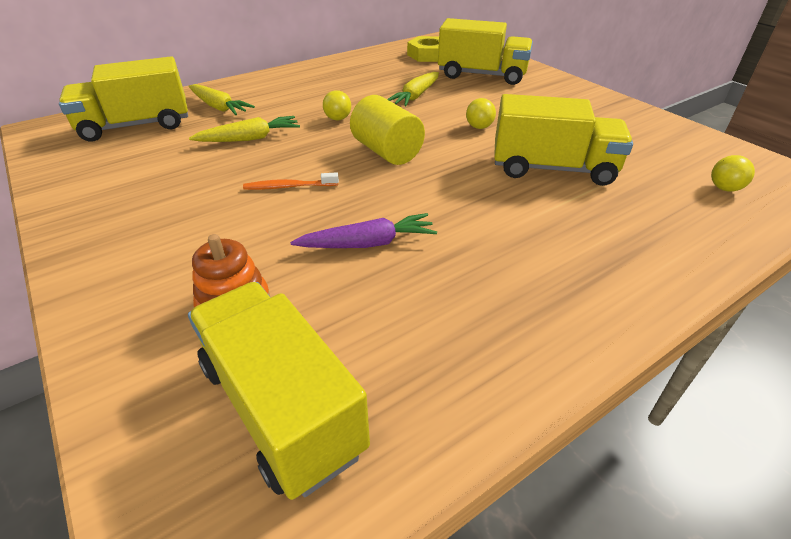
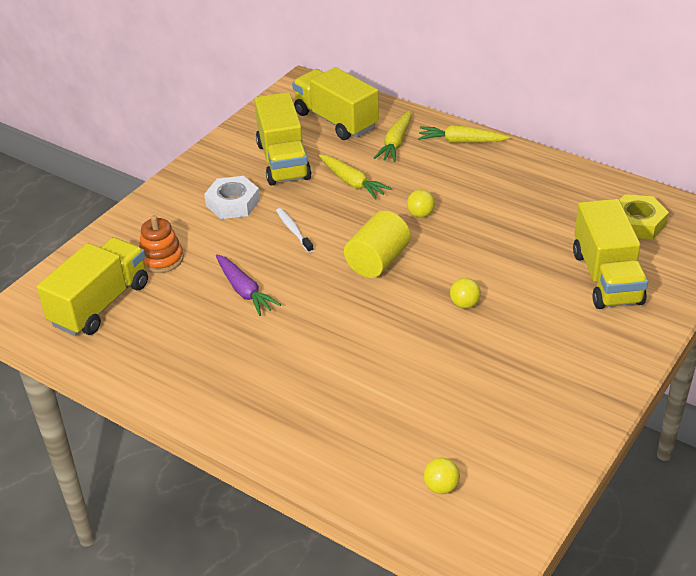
camera: 70 degrees right, 0 degrees up
orange toothbrush [243,173,339,190] -> white toothbrush [276,208,314,253]
yellow carrot [387,72,439,106] -> yellow carrot moved to [418,125,510,143]
yellow truck [494,94,633,186] -> yellow truck moved to [254,92,312,186]
none -> white nut [204,176,260,219]

